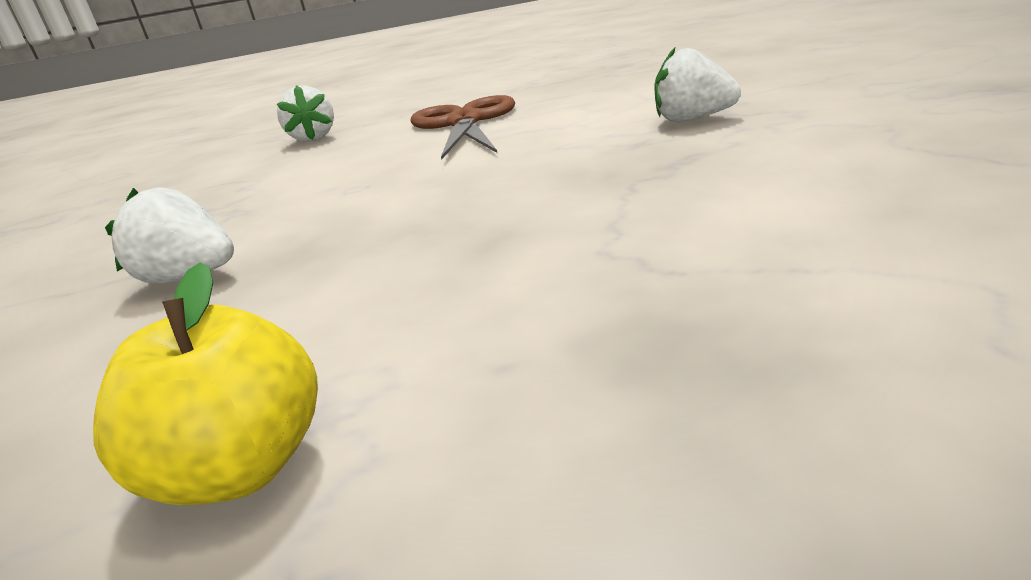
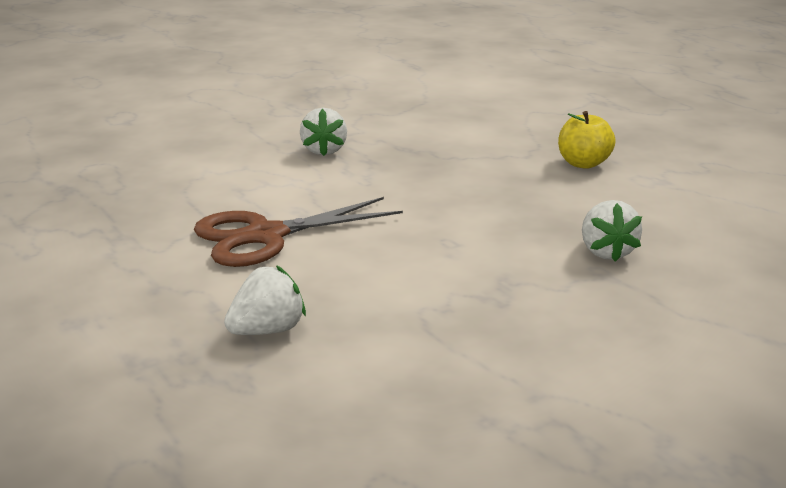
camera: 115 degrees left, 0 degrees up
yellow apple [93,263,318,505] -> yellow apple moved to [558,111,616,169]

